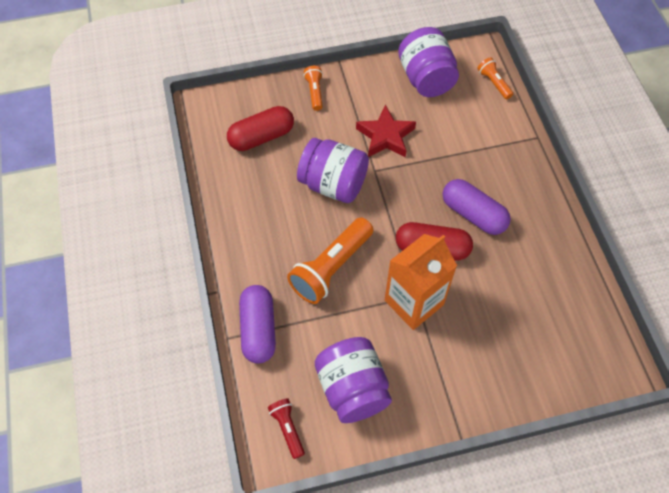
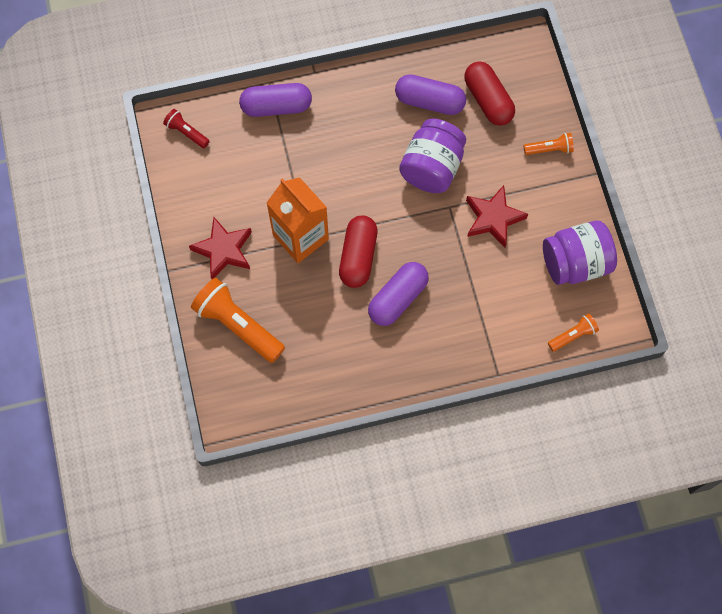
camera: 90 degrees right, 10 degrees up
red flashlight [268,398,305,459] -> red flashlight turned 120 degrees counterclockwise [163,109,210,148]
orange flashlight [287,218,373,304] -> orange flashlight moved to [191,278,285,363]
purple jar [315,337,392,423] -> none
none -> red star [189,217,252,279]
none -> purple capsule [395,74,466,115]

